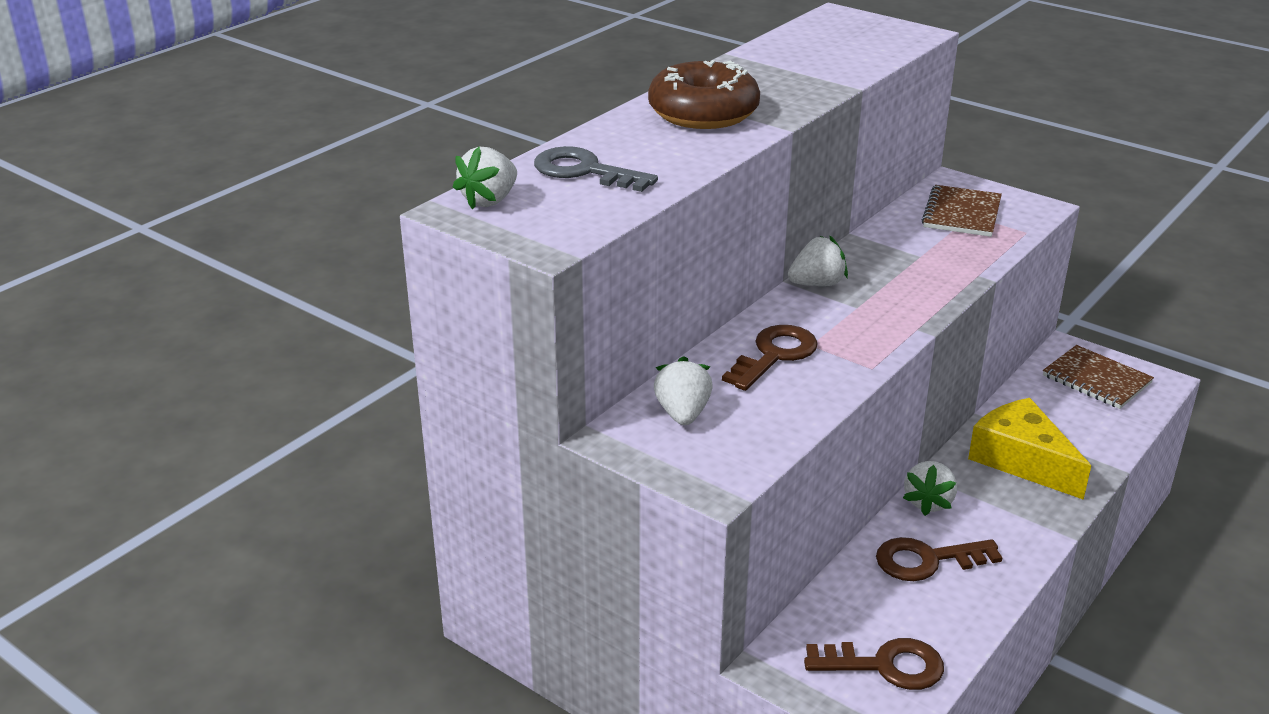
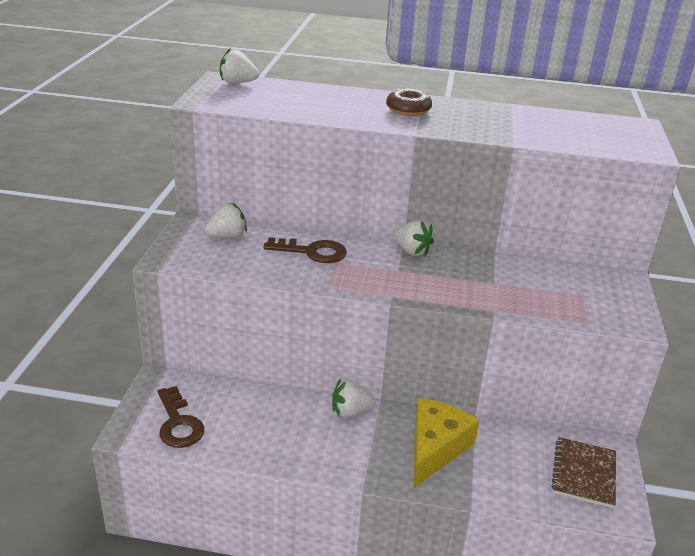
camera: 60 degrees right, 0 degrees up
grey key [534,146,658,192] -> none
brown donut [648,60,760,129] -> brown donut [386,88,432,116], size x0.61
brown key [876,537,1002,581] -> none
brown notebook [922,185,1002,237] -> none

